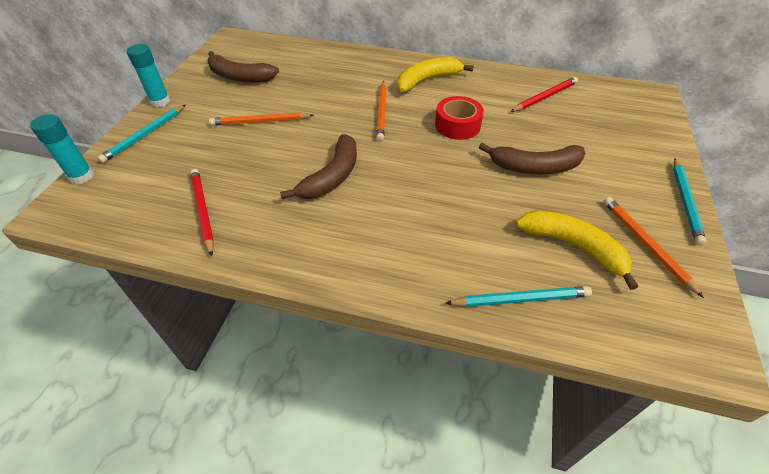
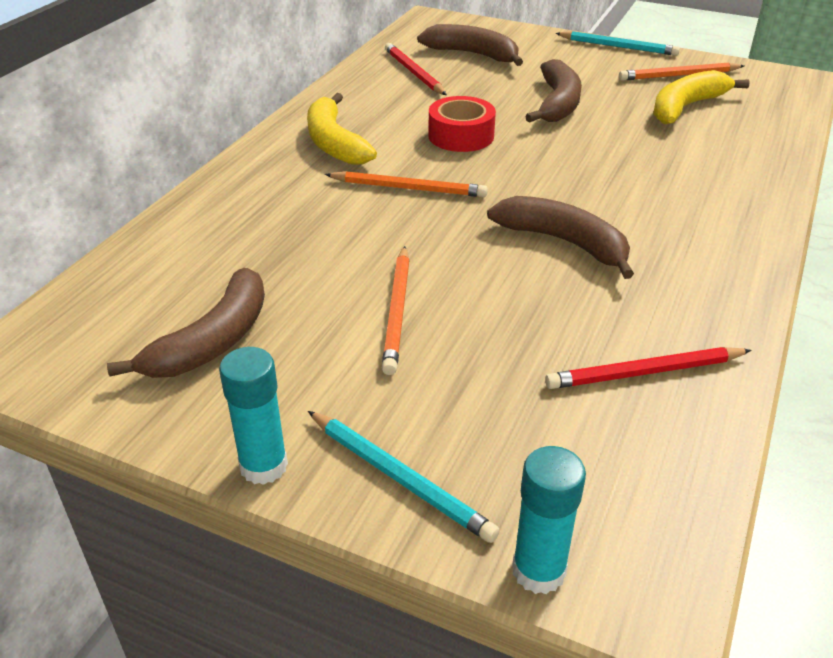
camera: 80 degrees left, 10 degrees down
turquoise pencil [446,286,592,307] -> none
none -> brown banana [417,24,523,66]

